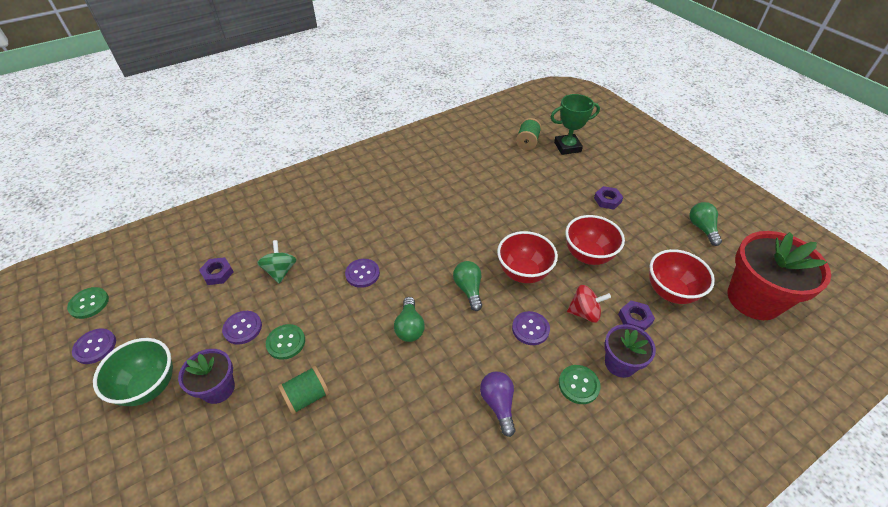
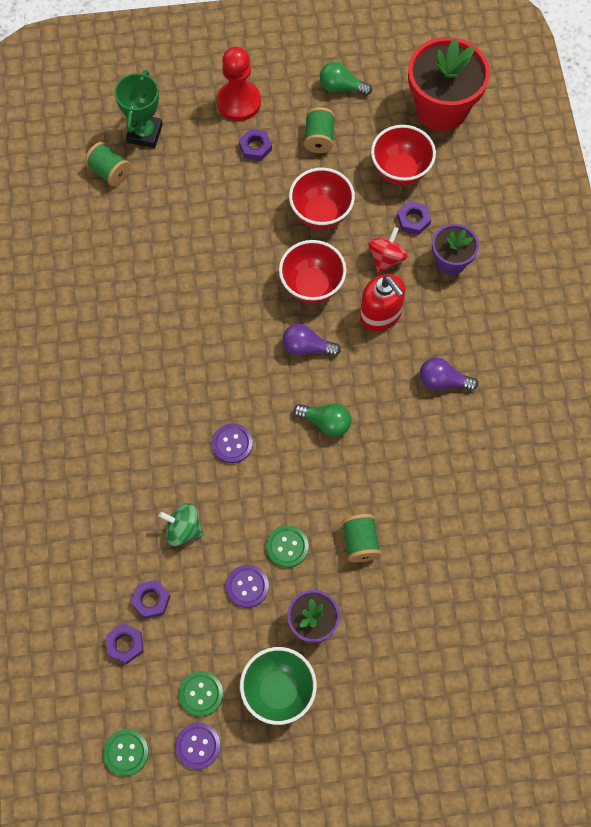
camera: 65 degrees left, 20 degrees up
green light bulb [453,261,482,311] -> purple light bulb [282,324,341,356]
purple button [512,311,550,345] -> red soap dispenser [360,274,406,331]
green button [559,365,601,404] -> green button moved to [179,671,223,717]
none -> purple nut [106,623,143,664]
none -> red pawn [217,47,261,121]
none -> green spool [304,107,335,153]

